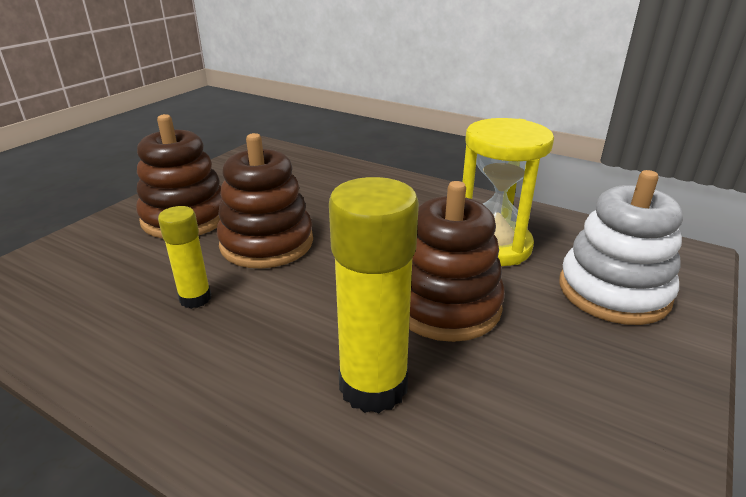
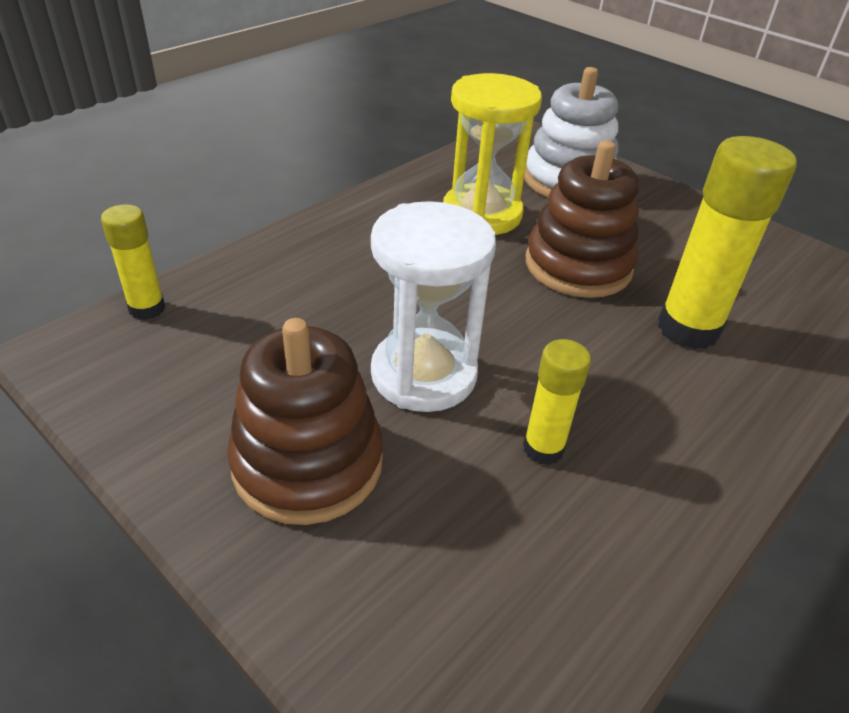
camera: 80 degrees left, 10 degrees up
brown stacking toy [217,133,313,268] -> white hourglass [371,201,496,412]
none -> yellow glue stick [101,204,166,320]

